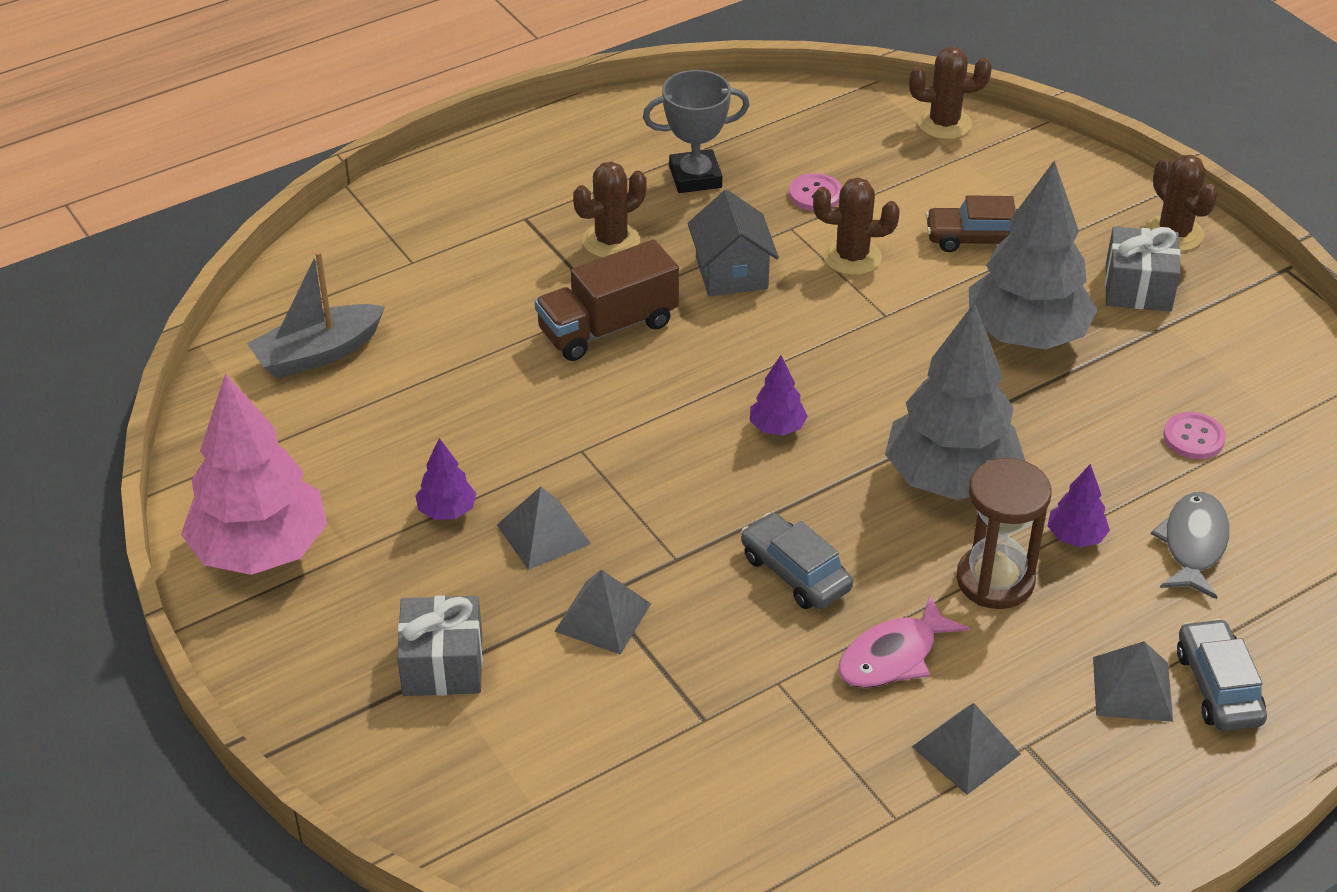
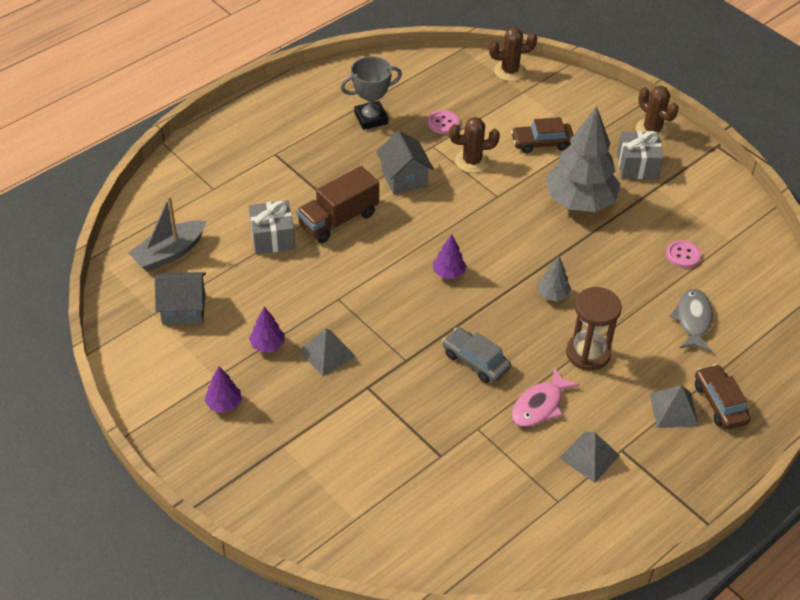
camera: 10 degrees left, 5 degrees up
pink tree [181,373,327,575] -> none
grey gift [397,595,483,696] -> grey gift moved to [249,200,295,254]
grey pyramid [554,569,651,655] -> none
brown cactus [573,162,646,258] -> none
grey tree [885,302,1025,500] -> grey tree [537,256,571,301], size x0.43
purple tree [1048,464,1110,547] -> purple tree moved to [205,367,242,413]
grey car [1177,618,1267,731] -> brown car [695,364,751,429]
none -> grey house [155,272,206,325]

